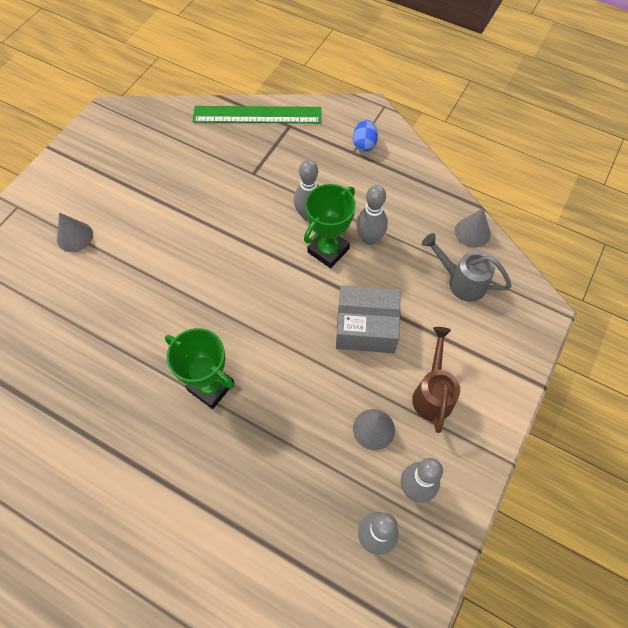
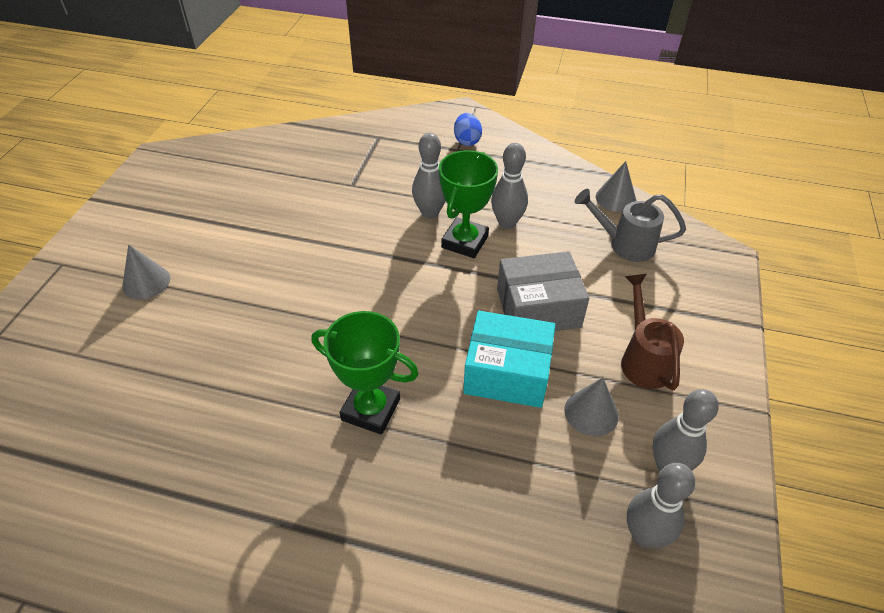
camera: 15 degrees left, 15 degrees down
green ruler [192,106,321,123] -> none
none -> turquoise box [463,311,555,408]

